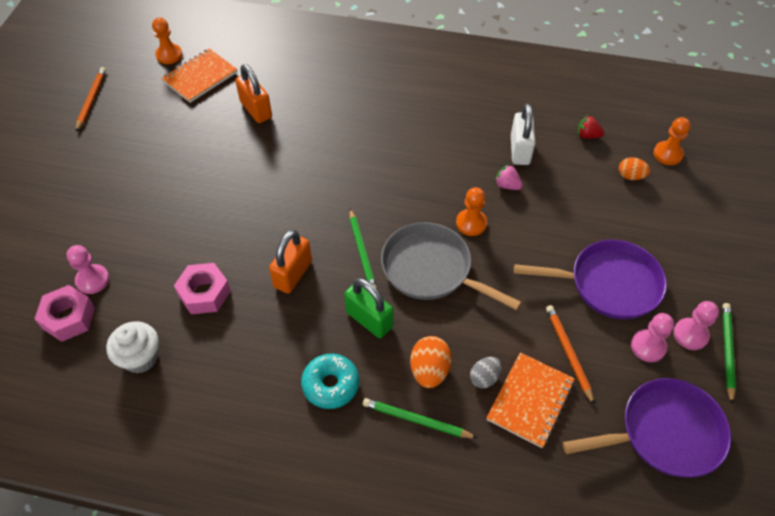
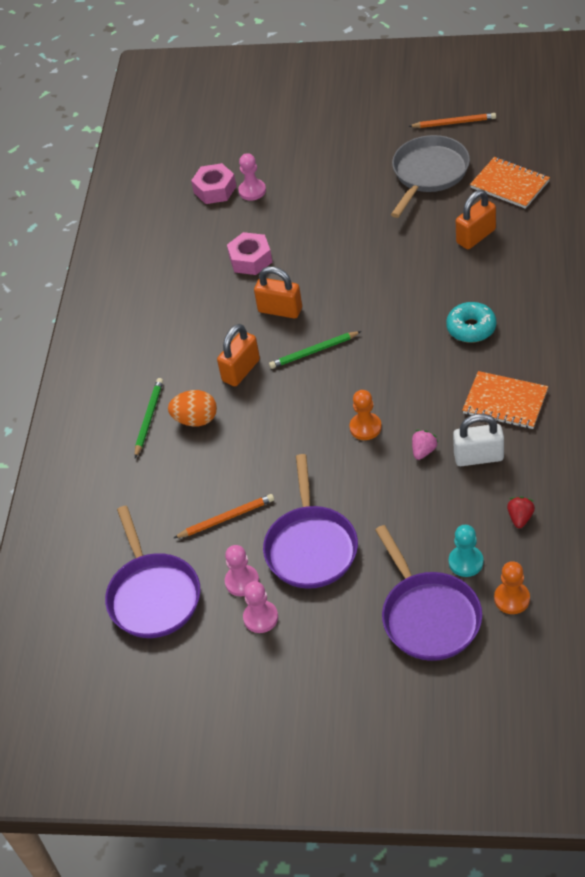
camera: 90 degrees right, 5 degrees down
white cupcake [106,321,159,373] -> none
orange pawn [152,18,182,64] -> none
turquoise donut [301,354,359,409] -> turquoise donut moved to [446,302,496,343]
green padlock [344,278,393,338] -> orange padlock [217,324,260,386]
grey pan [381,222,521,310] -> grey pan moved to [391,135,470,218]
grey egg [470,357,502,389] -> none
orange notebook [486,352,575,448] -> orange notebook moved to [462,371,548,429]
orange egg [619,157,650,180] -> turquoise pawn [449,525,483,577]
green pencil [722,303,736,404] -> none
none -> purple pan [375,525,482,661]

